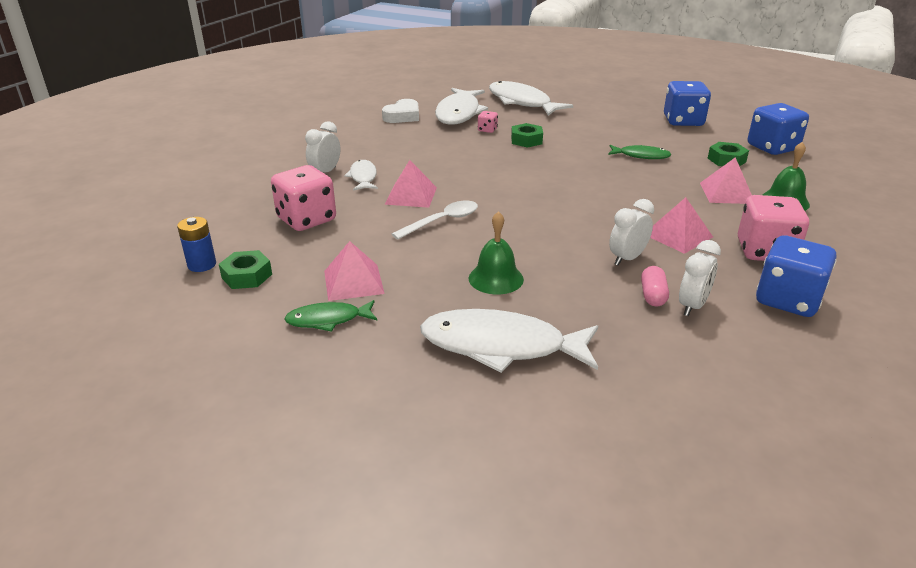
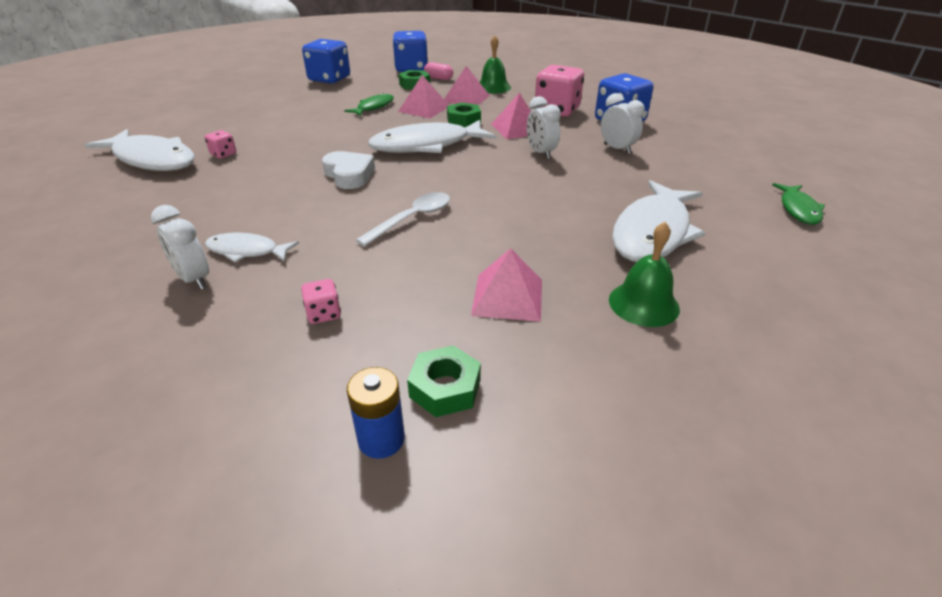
camera: 70 degrees left, 5 degrees up
pink dice [271,165,336,231] -> pink dice [301,279,341,324], size x0.46
green fish [284,300,377,332] -> green fish moved to [772,183,825,225]
white heart [382,99,419,123] -> white heart moved to [322,151,375,189]
pink pyramid [384,160,437,208] -> pink pyramid moved to [398,75,449,118]
white spoon [392,200,478,239] -> white spoon turned 60 degrees clockwise [356,192,450,246]
green bell [469,211,524,294] -> green bell moved to [609,222,680,327]
white fish [489,81,573,116] -> white fish moved to [368,120,496,153]
green nut [511,123,543,148] -> green nut moved to [447,102,481,128]
pink capsule [641,266,669,306] -> pink capsule moved to [424,62,453,80]

